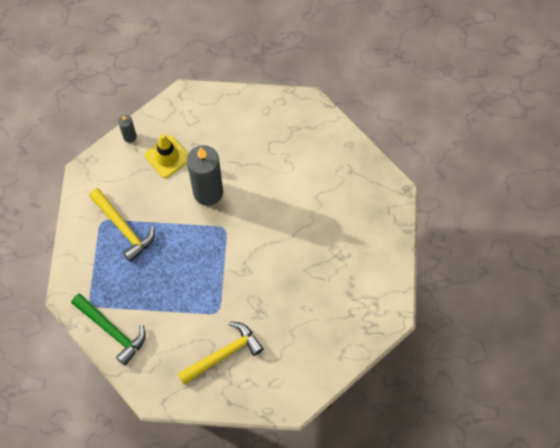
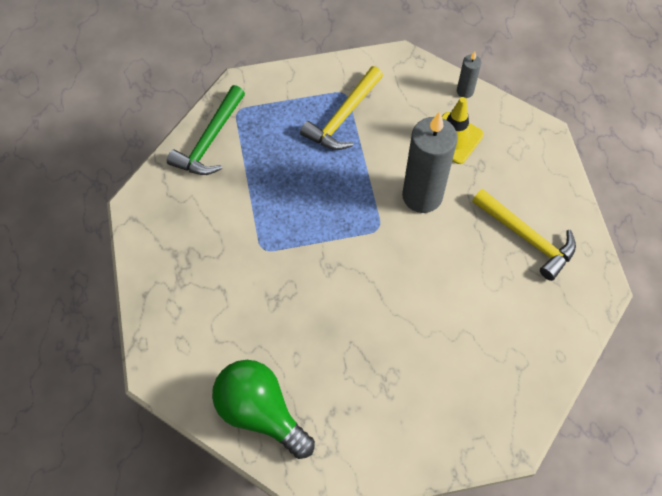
camera: 75 degrees right, 5 degrees down
yellow hammer [178,322,264,384] -> yellow hammer moved to [472,189,576,281]
none -> green light bulb [212,360,315,459]

